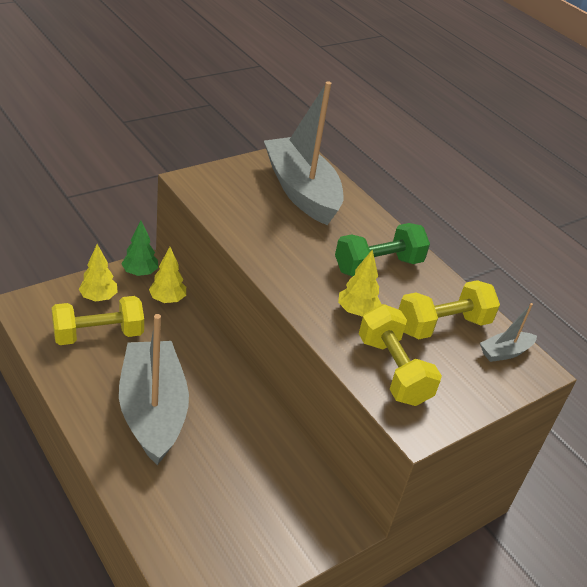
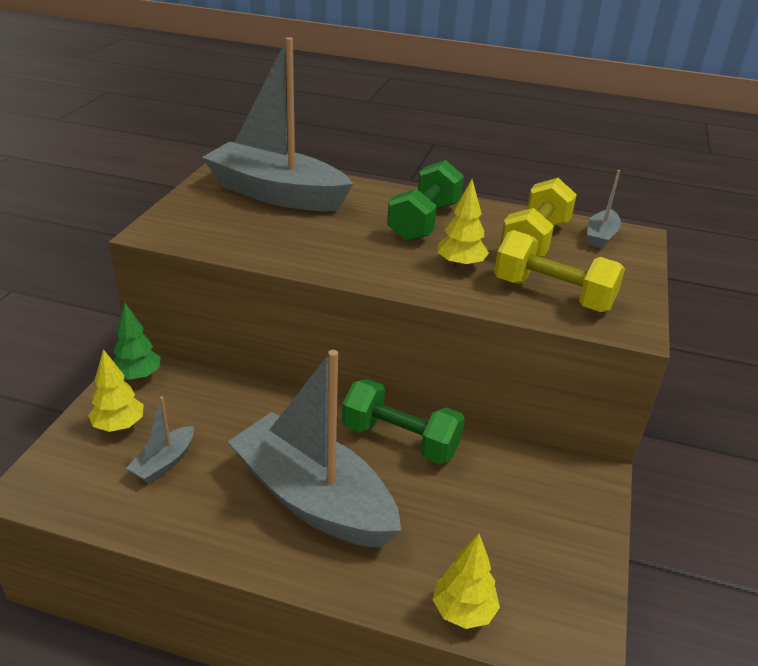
camera: 35 degrees left, 5 degrees down
yellow dumbbell [52,296,144,345] -> grey boat [126,396,194,483]
yellow tree [149,247,186,303] -> yellow tree moved to [433,533,500,629]
none -> green dumbbell [342,379,465,464]

